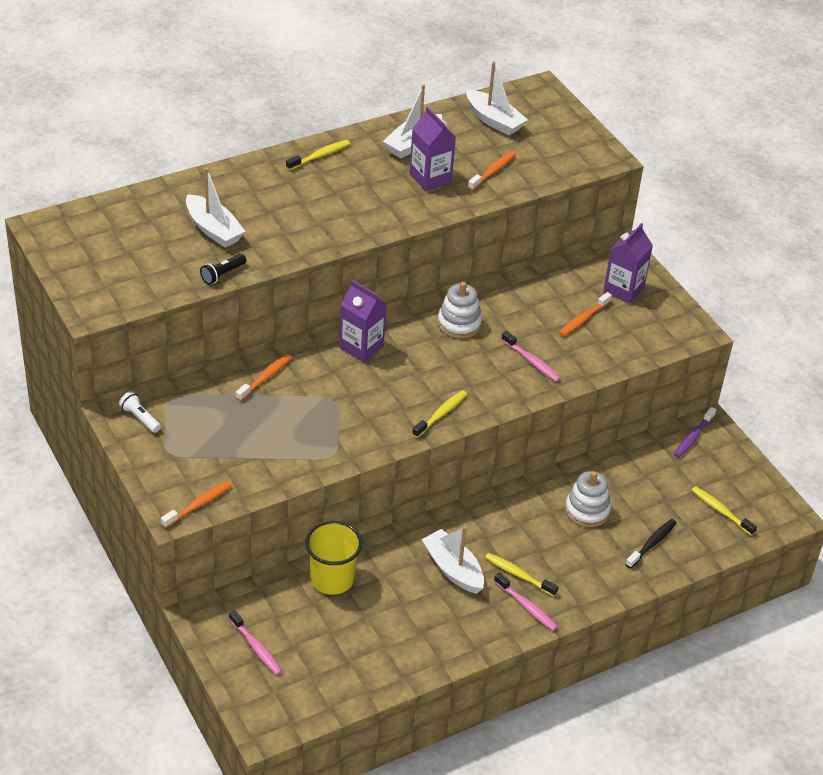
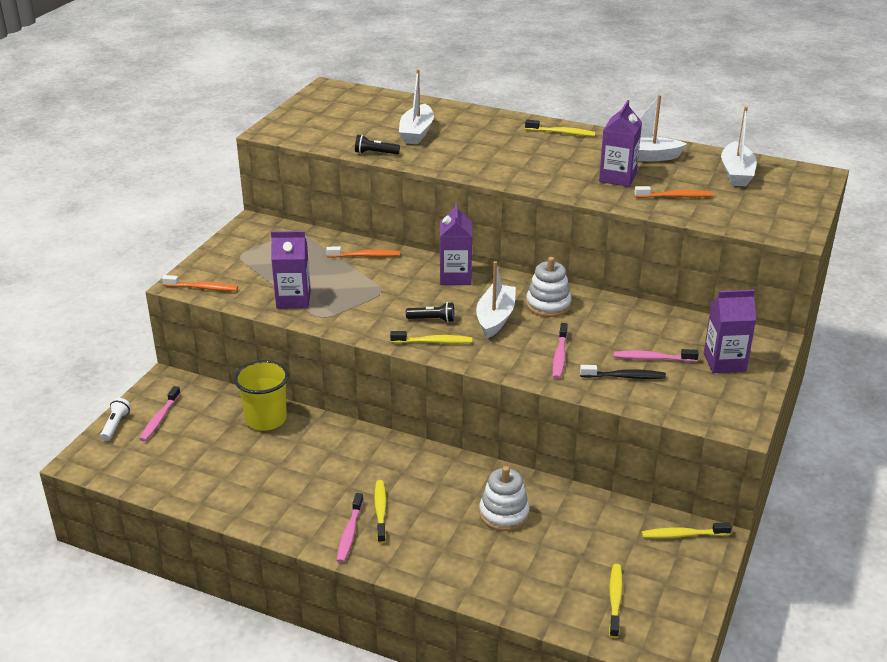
camera: 55 degrees right, 10 degrees down
white flashlight [119,391,161,433] -> white flashlight moved to [100,398,131,441]
white boat [421,526,484,594] -> white boat moved to [476,261,516,338]
orange toothbrush [559,292,612,336] -> pink toothbrush [613,349,699,362]
black toothbrush [625,519,676,569] -> black toothbrush moved to [580,365,666,379]
purple toothbrush [674,407,716,458] -> yellow toothbrush [642,522,732,539]
none -> purple carton [271,231,311,309]
none -> black flashlight [406,302,454,322]

